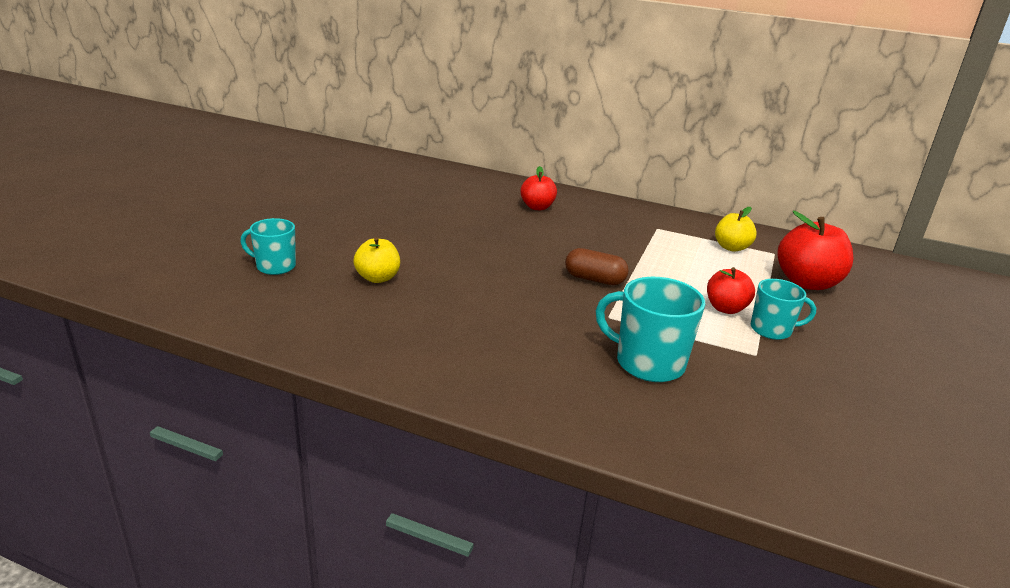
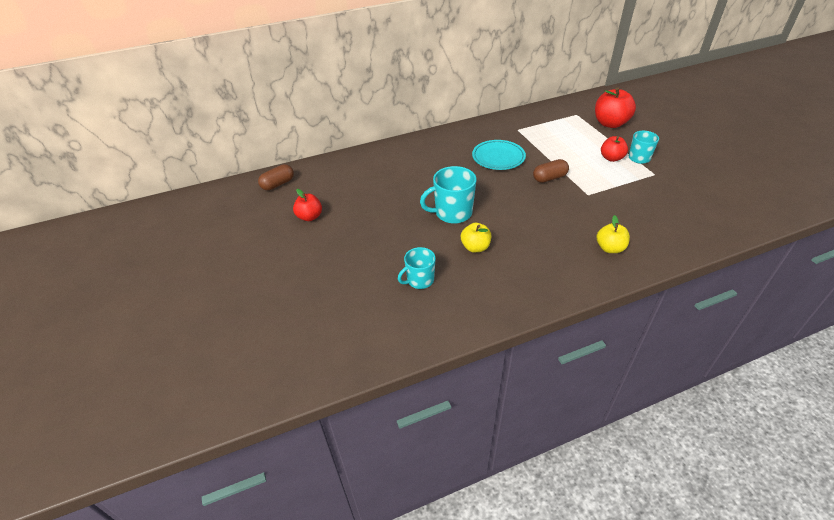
camera: 40 degrees left, 15 degrees up
red apple [520,166,557,210] -> red apple moved to [293,189,322,221]
turquoise mug [596,277,706,382] -> turquoise mug moved to [420,166,476,224]
yellow apple [715,207,757,252] -> yellow apple moved to [597,215,630,253]
none -> brown capsule [258,164,294,190]
none -> turquoise plate [472,140,526,170]

